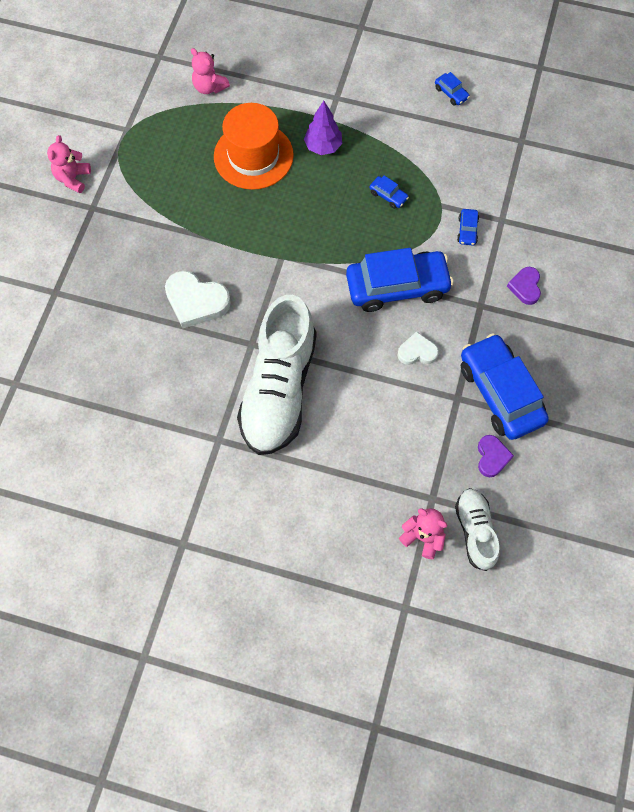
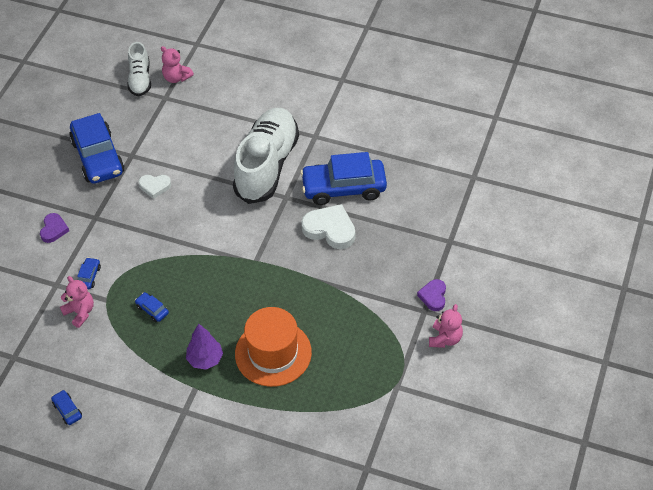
camera: 175 degrees left, 15 degrees down
pink teddy bear [191,48,230,94] -> pink teddy bear moved to [60,276,94,328]
blue car [346,248,454,312] -> blue car moved to [300,152,387,205]
purple heart [478,435,514,477] -> purple heart moved to [417,279,446,311]

